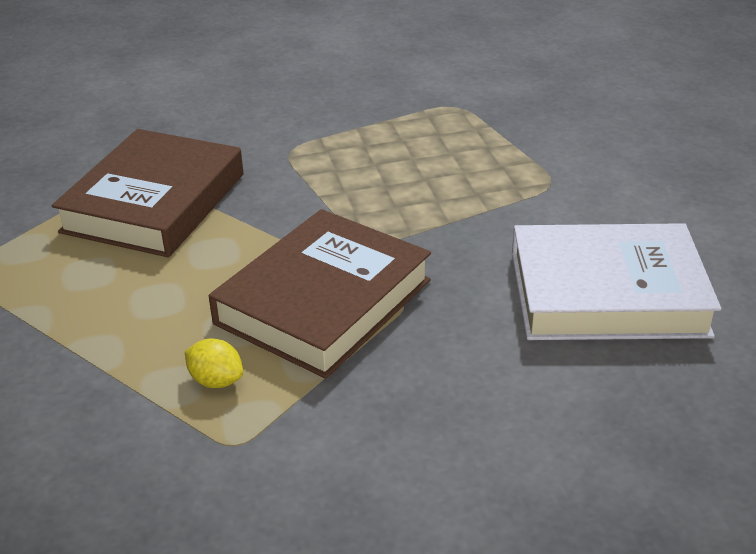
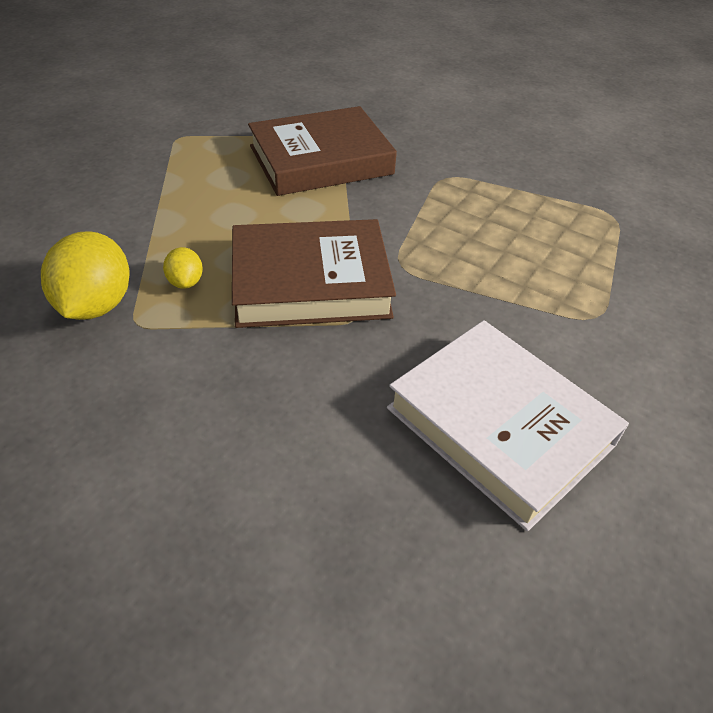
camera: 45 degrees right, 10 degrees up
none -> yellow lemon [41,231,130,320]

